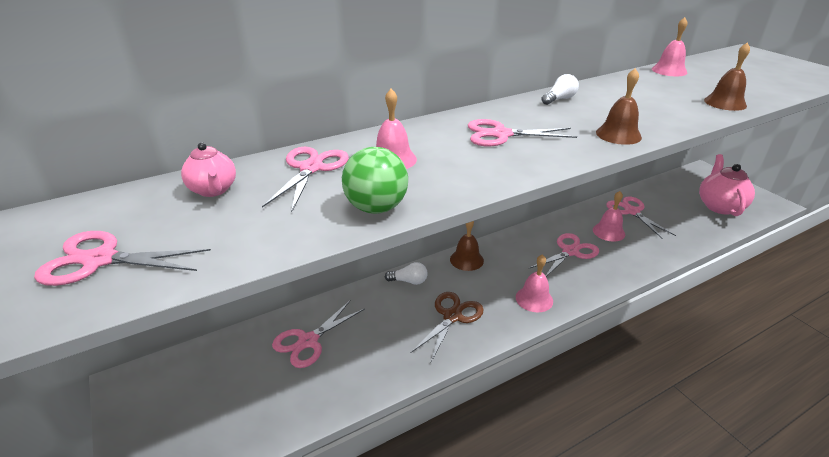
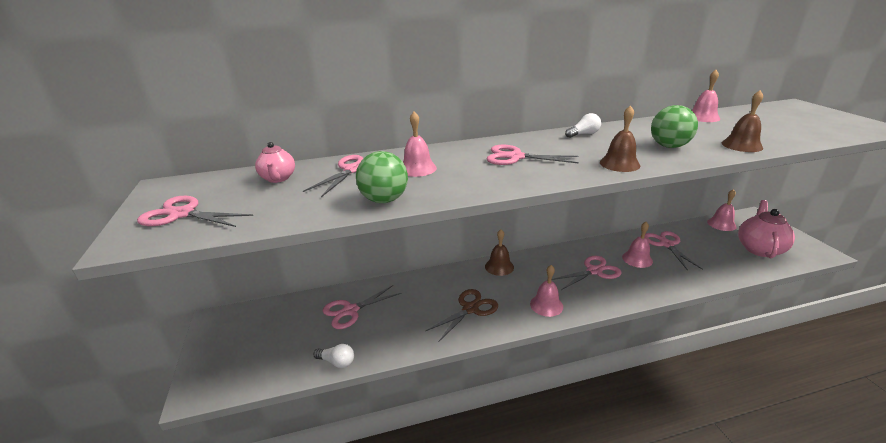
camera: 15 degrees right, 5 degrees down
white light bulb [385,262,428,285] -> white light bulb moved to [314,344,354,368]
none -> green ball [651,105,698,148]
none -> pink bell [707,189,737,231]

